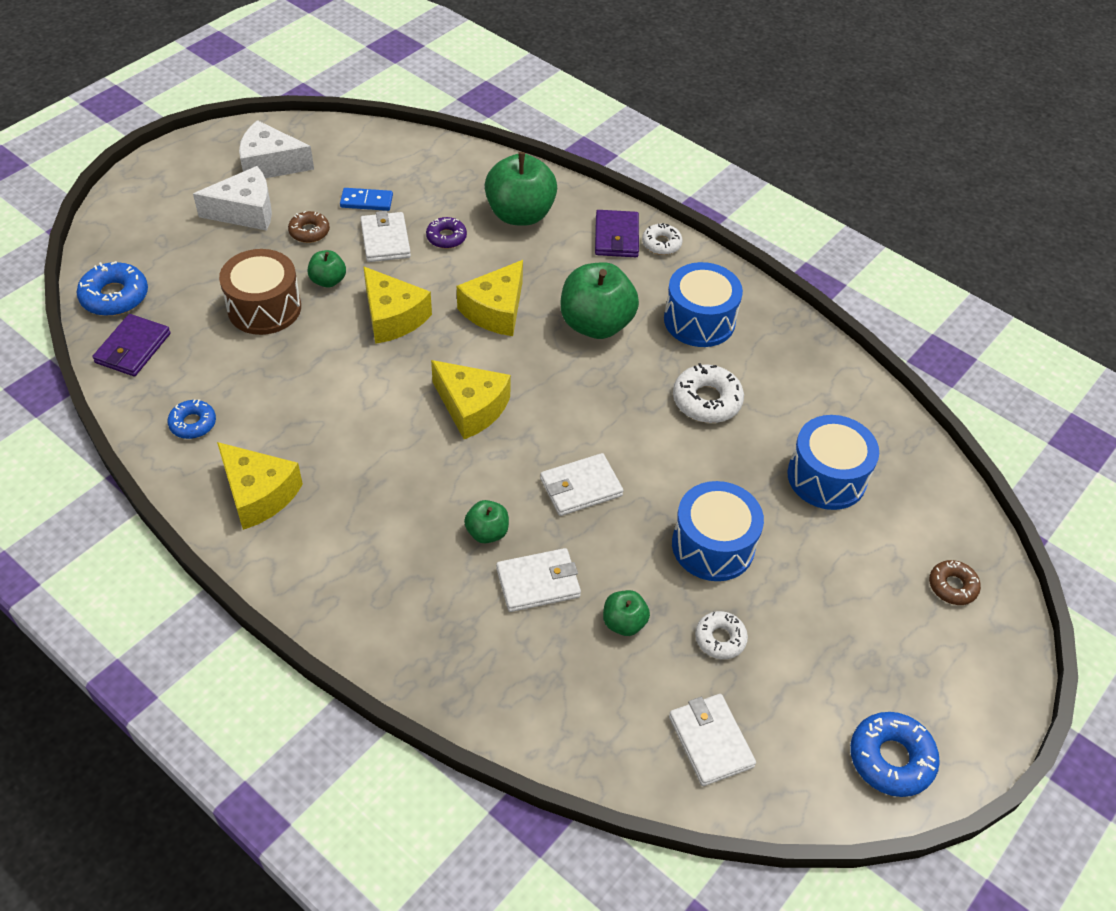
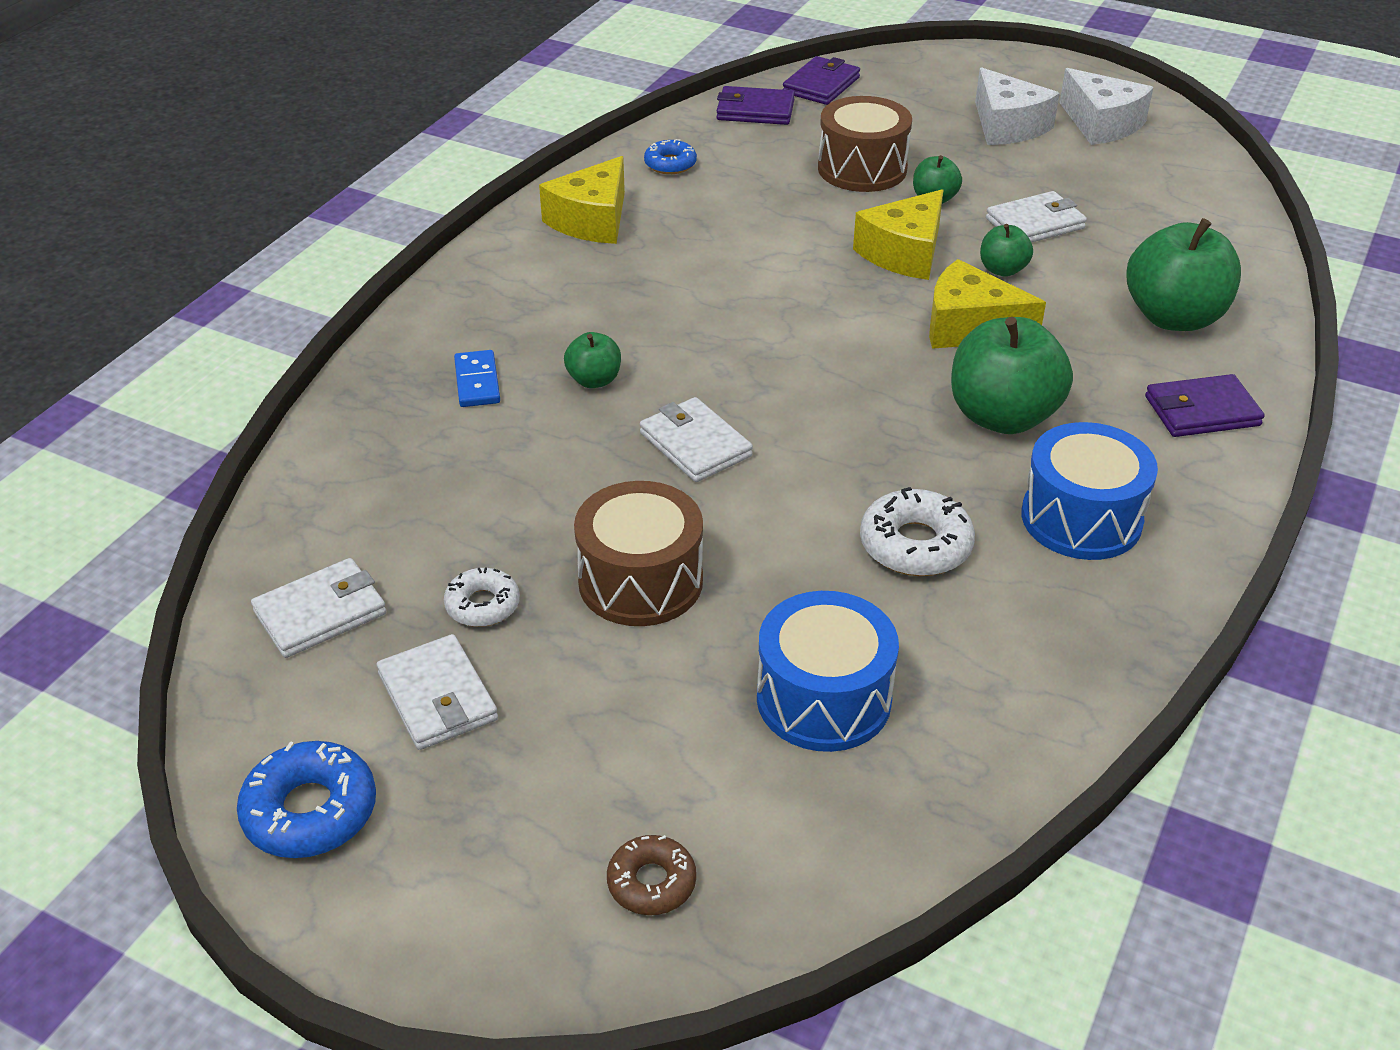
camera: 80 degrees right, 10 degrees down
blue donut [77,261,148,316] -> purple wallet [783,56,860,105]
white cheese [239,120,314,178] -> white cheese turned 150 degrees clockwise [1059,68,1153,145]
brown donut [288,211,330,243] -> none
blue domino [340,188,393,211] -> blue domino moved to [454,350,500,407]
purple donut [426,217,467,249] -> none
yellow cheese [431,360,511,439] -> none
white wallet [496,548,581,612] -> white wallet moved to [377,634,498,750]
green apple [603,590,650,636] -> green apple moved to [980,224,1033,277]
white donut [642,223,683,255] -> none
blue drum [672,481,764,581] -> brown drum [574,481,703,626]

